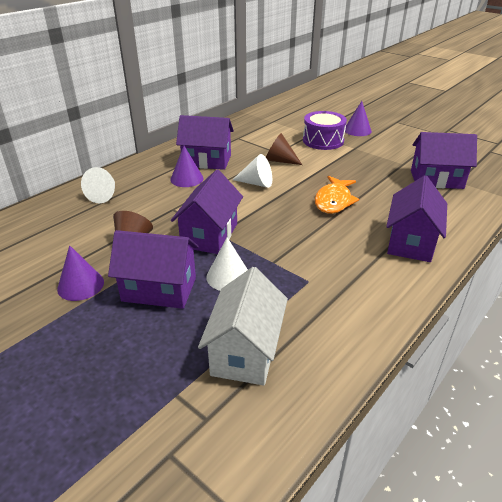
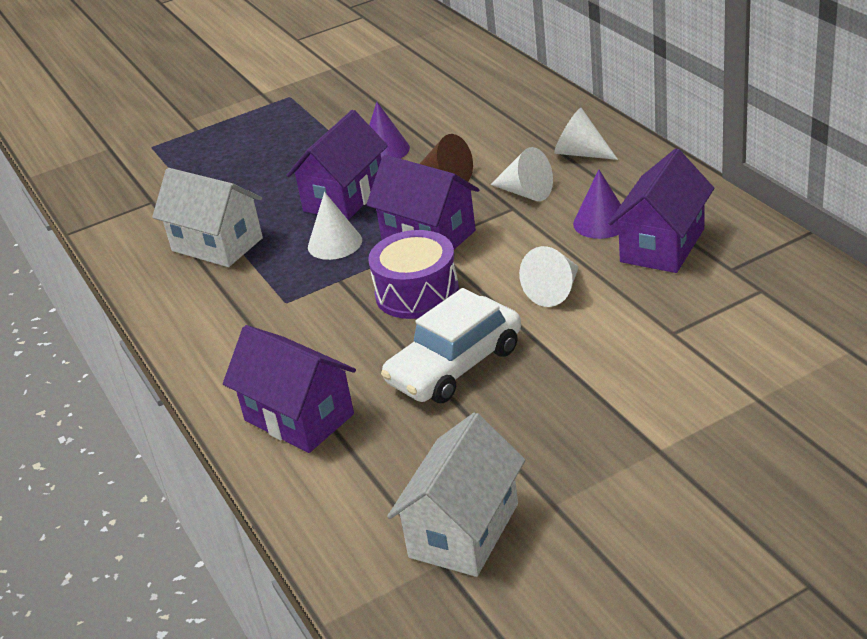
camera: 115 degrees right, 0 degrees up
brown cone [266,133,302,165] -> none
purple drum [303,111,347,150] -> purple drum moved to [368,230,459,319]
orange fish [315,176,359,214] -> white car [381,288,521,403]
purple cone [345,101,372,136] -> none
purple house [411,132,477,189] -> white house [387,413,525,577]
none -> white cone [490,147,553,201]

